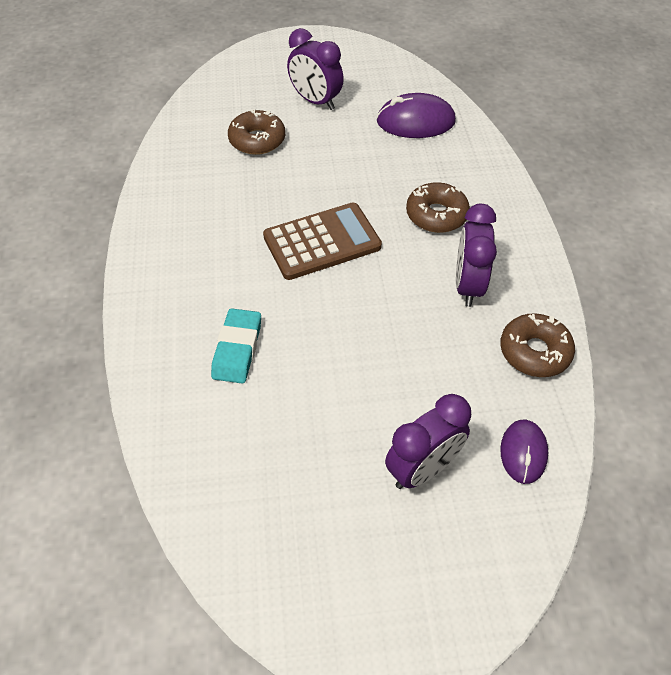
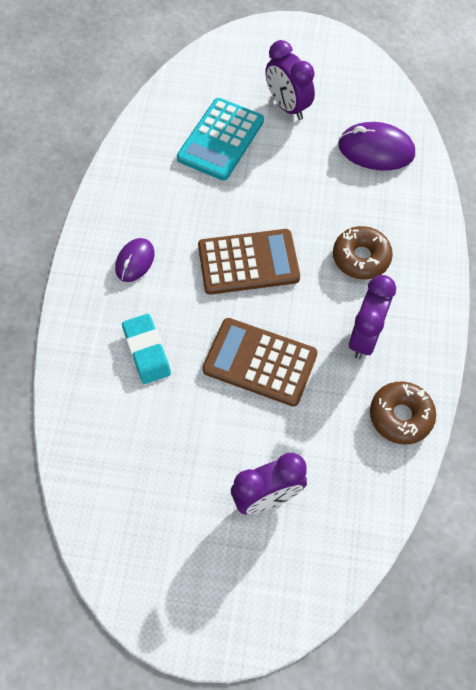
camera: 15 degrees right, 10 degrees up
turquoise eraser [211,308,261,384] -> turquoise eraser turned 45 degrees counterclockwise [122,314,171,384]
brown donut [228,109,285,155] -> turquoise calculator [177,98,264,180]
purple mouse [500,420,549,484] -> purple mouse moved to [115,238,155,282]
none -> brown calculator [202,318,318,407]

